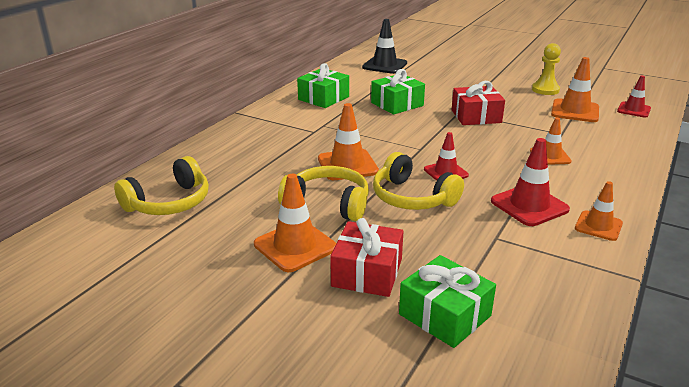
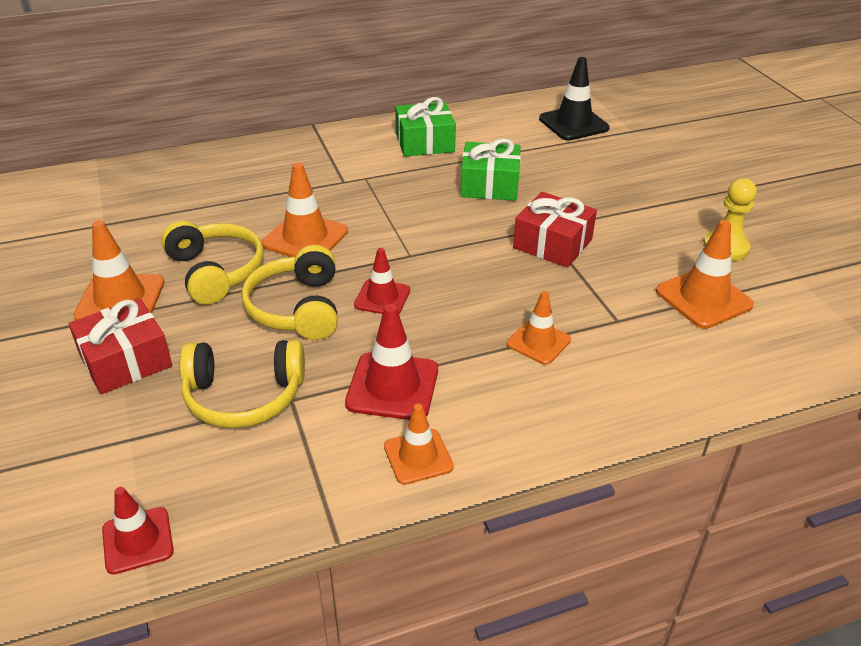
camera: 40 degrees right, 10 degrees up
yellow headphones [114,156,209,215] -> yellow headphones moved to [180,339,305,428]
green gift [399,255,496,348] -> none
red traffic cone [617,76,651,118] -> red traffic cone moved to [102,487,174,575]

